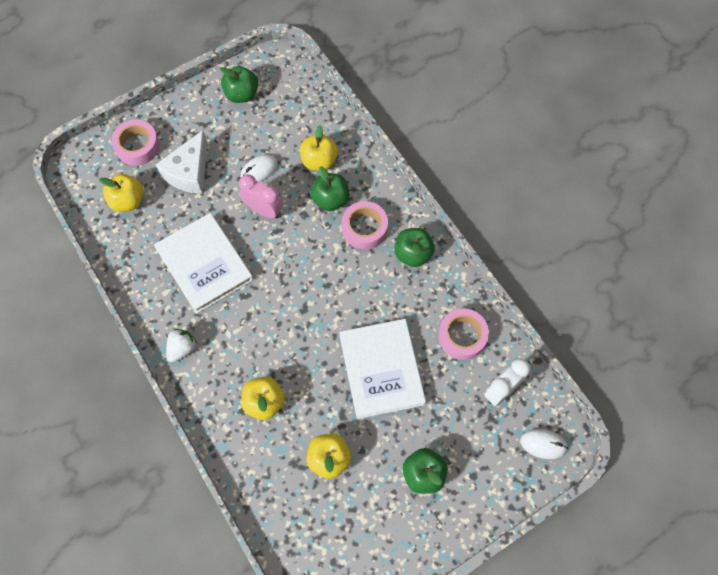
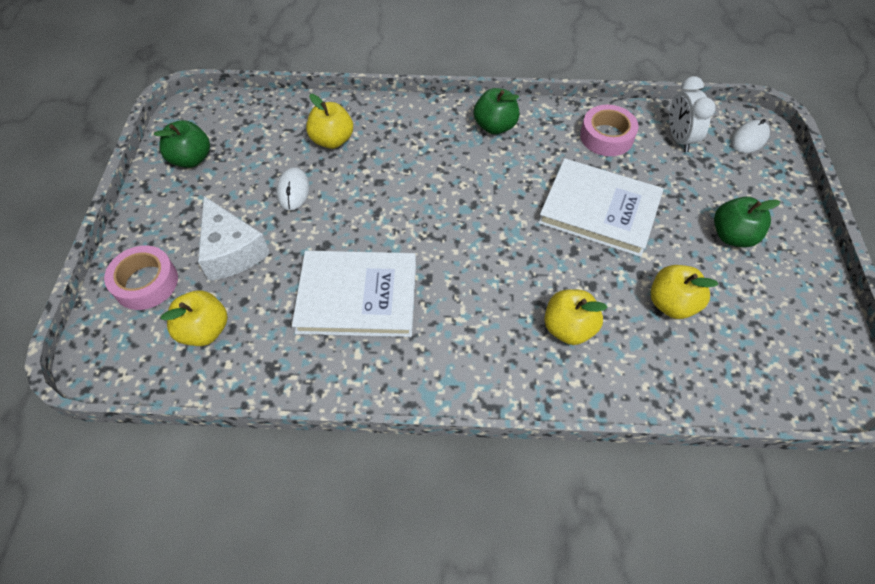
camera: 55 degrees left, 10 degrees down
white strawberry [166,329,197,362] -> none
pink clock [239,174,283,219] -> none
green apple [310,166,350,211] -> none
pink tape [342,201,388,249] -> none

